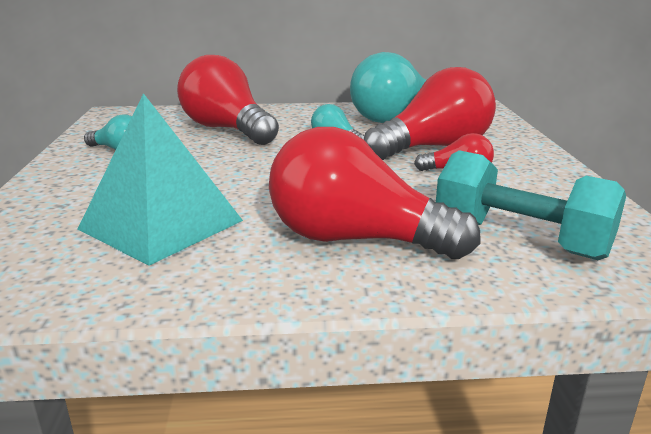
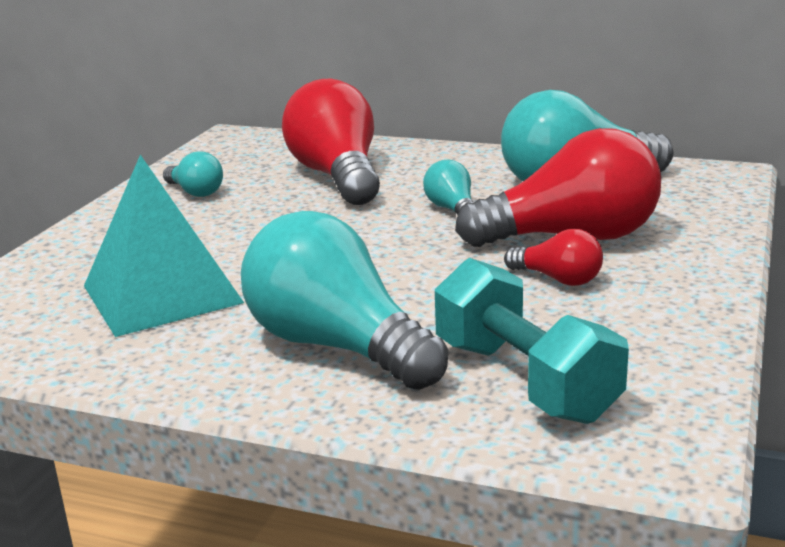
camera: 25 degrees right, 0 degrees up
red light bulb [269,127,481,259] -> turquoise light bulb [241,211,448,390]

